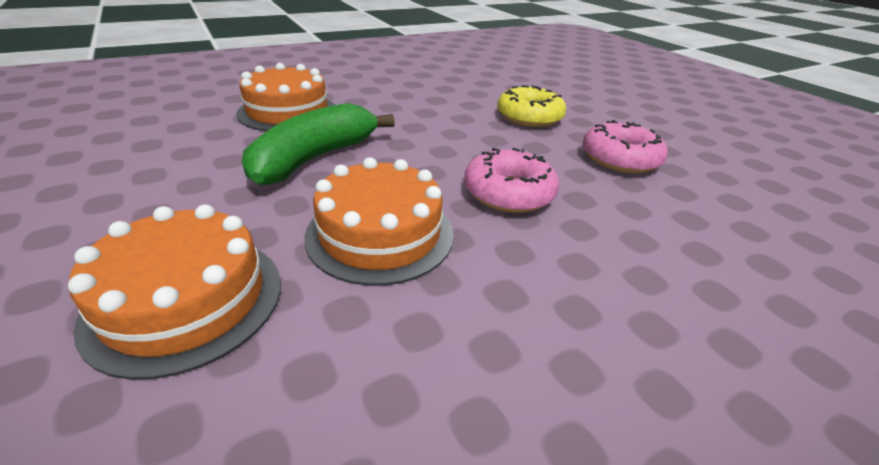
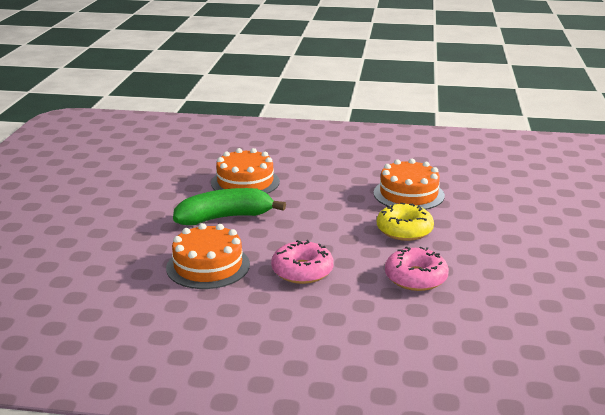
camera: 40 degrees right, 10 degrees down
orange cake [68,204,281,380] -> orange cake moved to [374,159,445,210]

